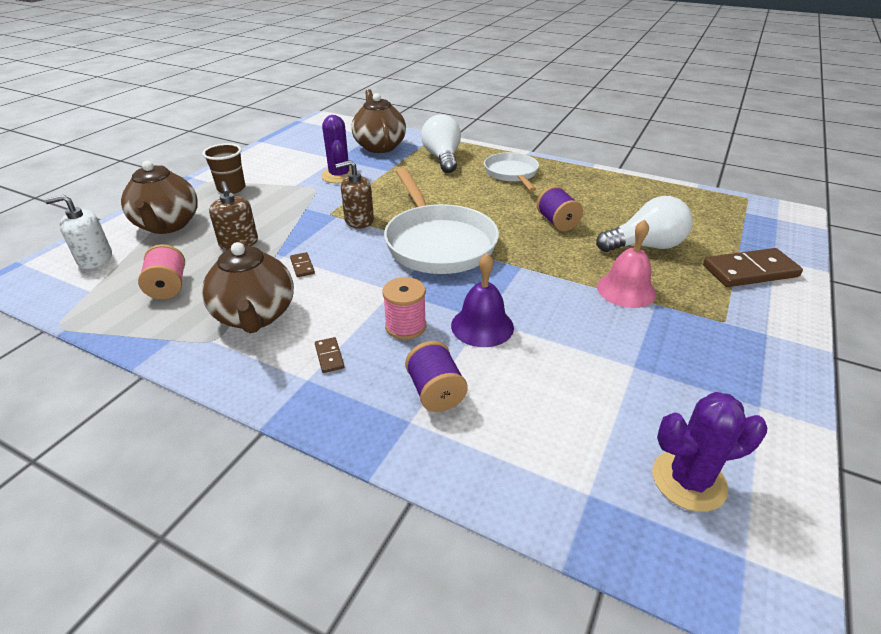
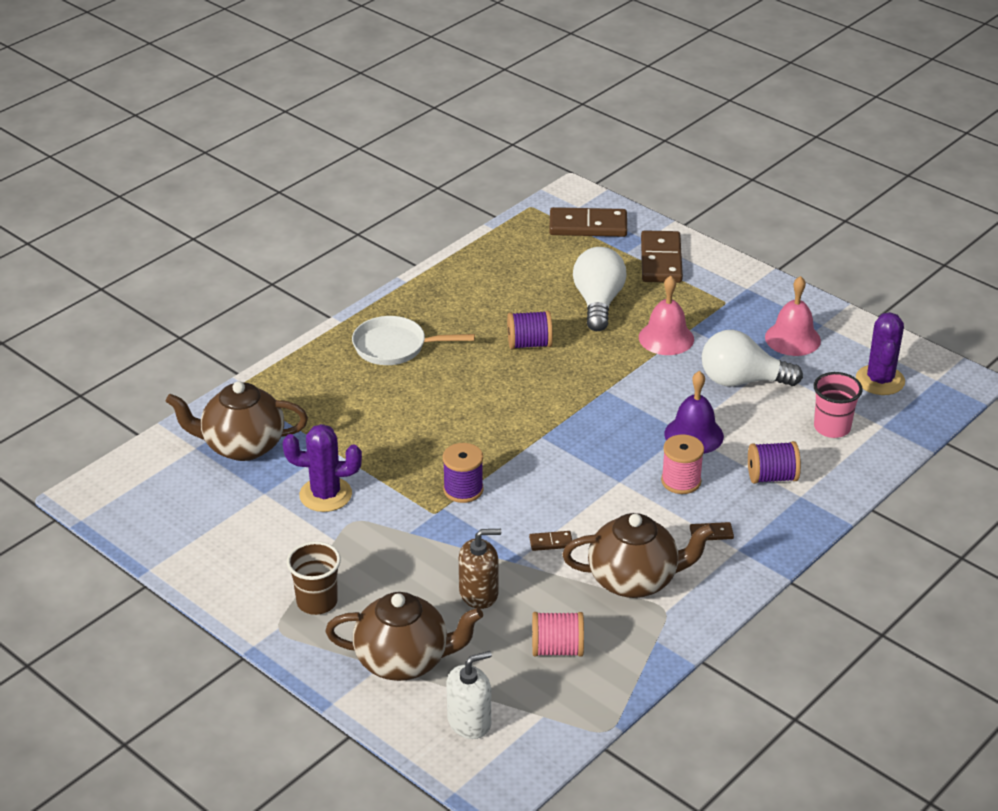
camera: 75 degrees left, 0 degrees up
white soap dispenser [45,195,112,269] -> white soap dispenser turned 120 degrees counterclockwise [446,651,492,739]
brown soap dispenser [335,160,374,229] -> purple spool [443,443,484,503]
white pan [384,168,499,274] -> none
white light bulb [421,114,461,173] -> white light bulb moved to [702,330,803,387]
none -> brown domino [549,207,627,237]
none -> pink bell [765,276,821,356]
none -> pink cup [814,372,863,438]

